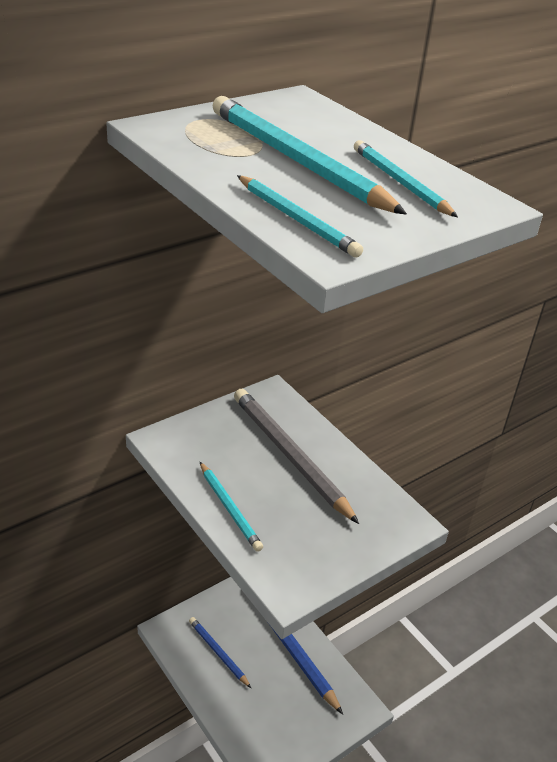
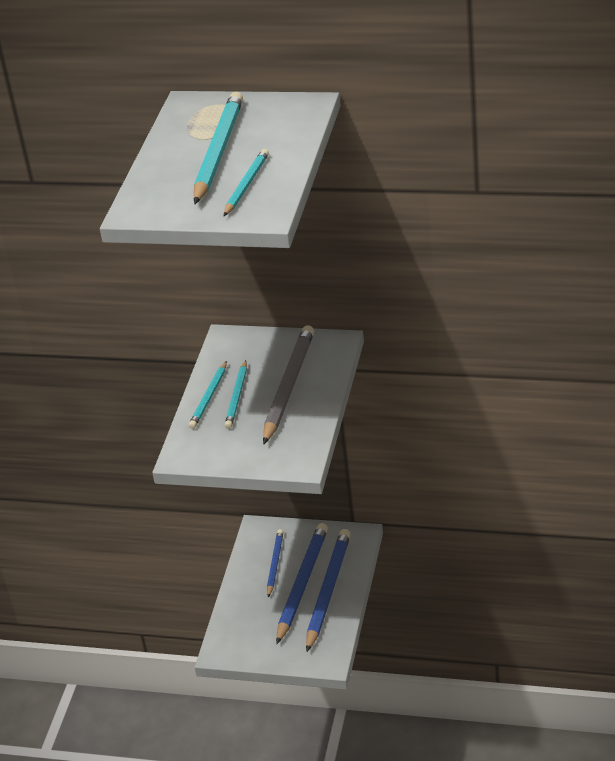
camera: 55 degrees right, 0 degrees up
turquoise pencil [237,175,363,257] -> turquoise pencil moved to [225,360,247,429]
none -> blue pencil [276,523,328,644]

